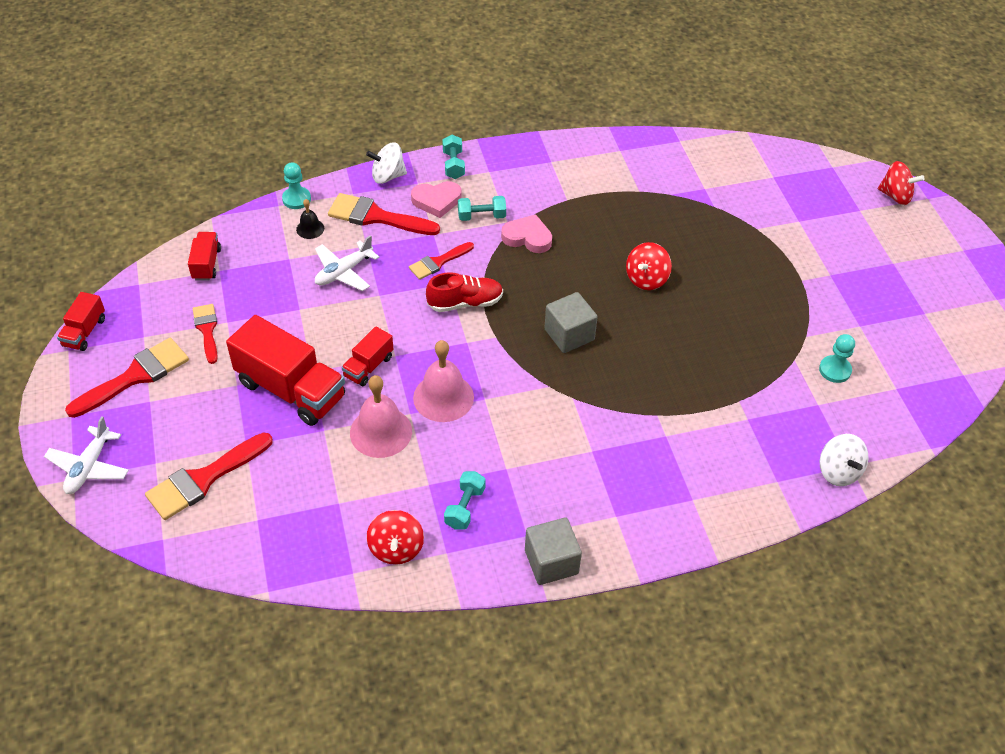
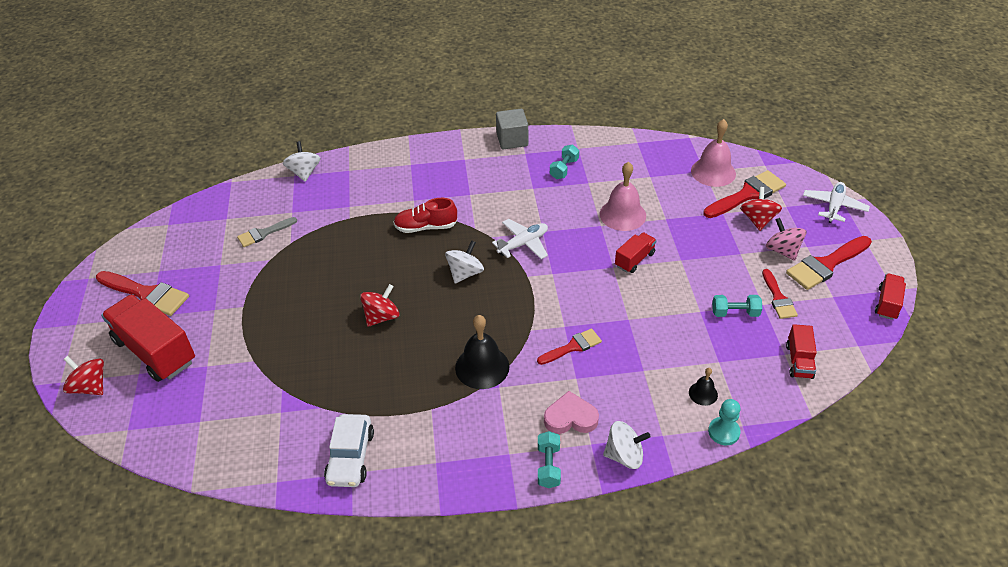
camera: 170 degrees left, 5 degrees down
red truck [226,315,345,426] -> red truck moved to [101,294,195,382]
white plane [315,235,380,291] -> white plane moved to [492,219,548,259]
red brush [328,193,440,235] -> red brush moved to [96,271,189,316]
red spinning top [367,510,424,565] -> red spinning top moved to [740,187,782,231]
pink bell [413,340,474,422] -> pink bell moved to [691,119,736,187]
red shoe [426,272,503,312] -> red shoe moved to [393,198,457,233]
turquoise dumbbell [458,196,506,221] -> turquoise dumbbell moved to [712,295,762,317]
pink heart [501,214,552,253] -> black bell [455,315,509,389]
grey cube [544,292,598,353] -> white spinning top [445,240,484,283]
turquoise pawn [819,334,855,383] -> grey brush [237,217,297,247]
none -> white car [324,414,374,487]
none -> pink spinning top [766,218,806,261]

